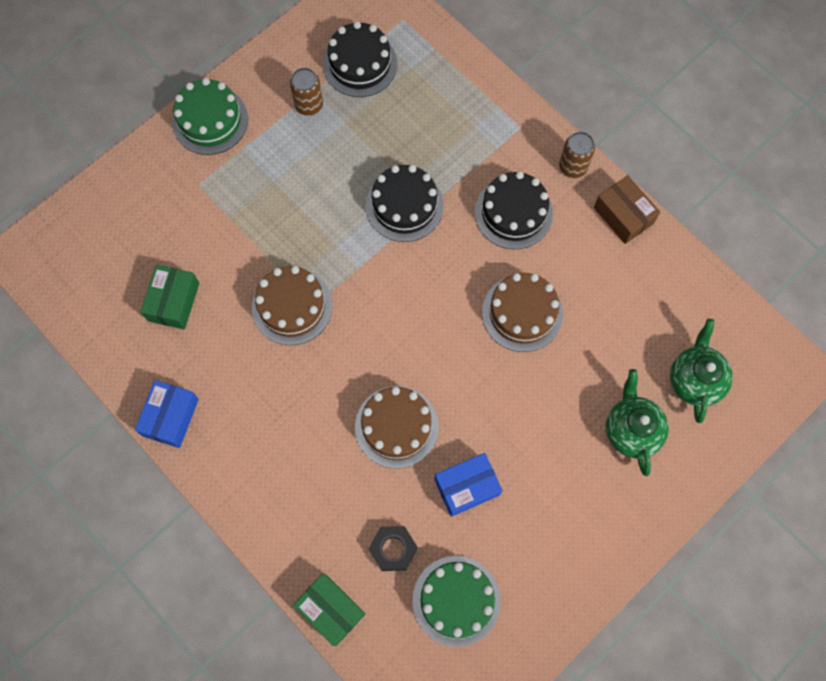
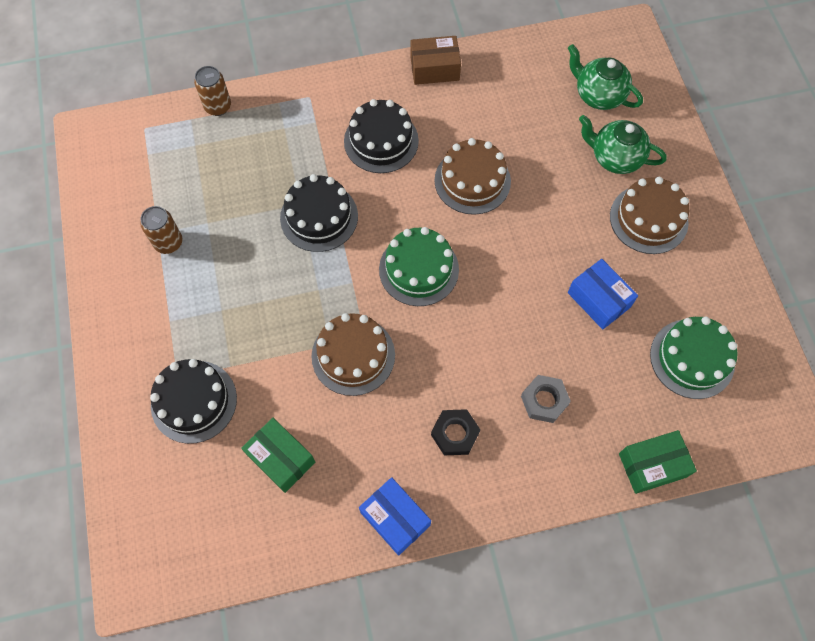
camera: 60 degrees left, 5 degrees down
green cake [172,78,248,155] -> green cake moved to [379,227,459,306]
black cake [323,21,397,97] -> black cake moved to [150,359,237,444]
brown cake [355,386,439,469] -> brown cake moved to [610,177,689,254]
black nut [369,526,418,571] -> black nut moved to [431,409,480,455]
blue box [434,453,502,517] -> blue box turned 45 degrees counterclockwise [568,259,638,329]
brown can [559,132,595,178] -> brown can moved to [194,66,231,116]
none -> grey nut [521,375,571,423]

